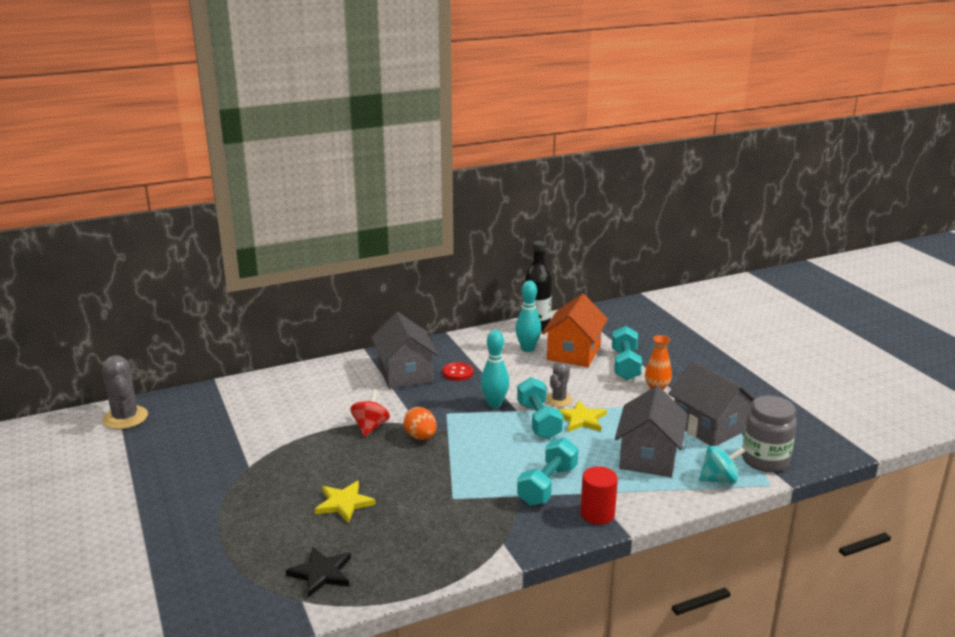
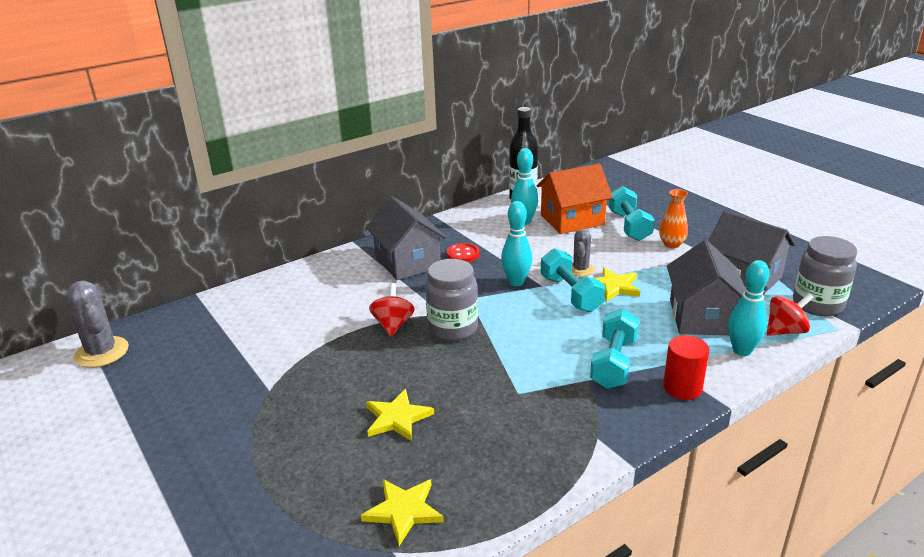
camera: 10 degrees left, 5 degrees up
black star [286,547,351,598] -> yellow star [361,479,444,546]
orange egg [403,407,437,440] -> grey jar [425,259,478,341]
orange house [542,294,608,367] -> orange house turned 60 degrees clockwise [537,164,613,234]
turquoise spinning top [699,446,746,483] -> red spinning top [767,293,814,336]
none -> turquoise bowling pin [728,260,770,356]

